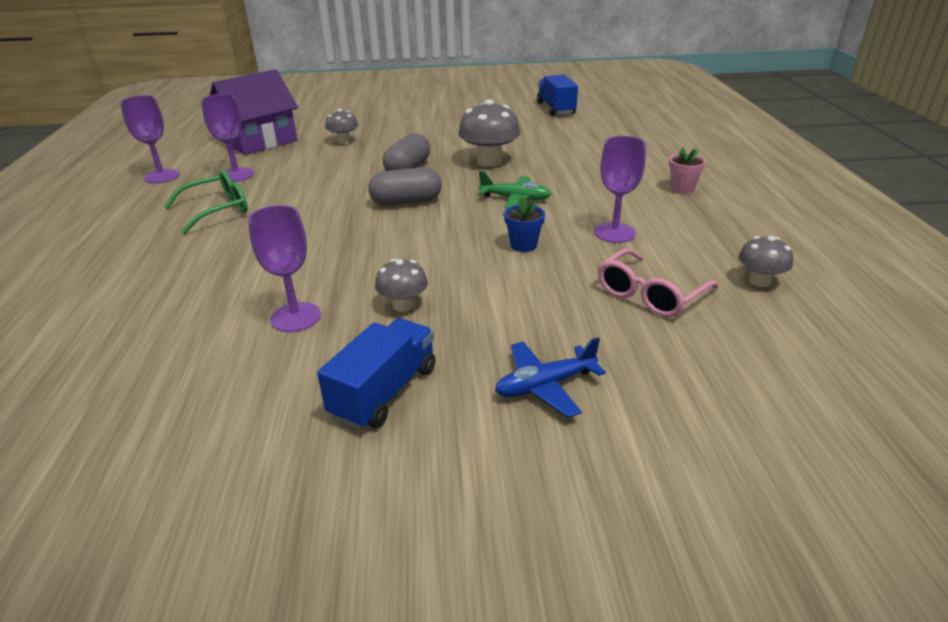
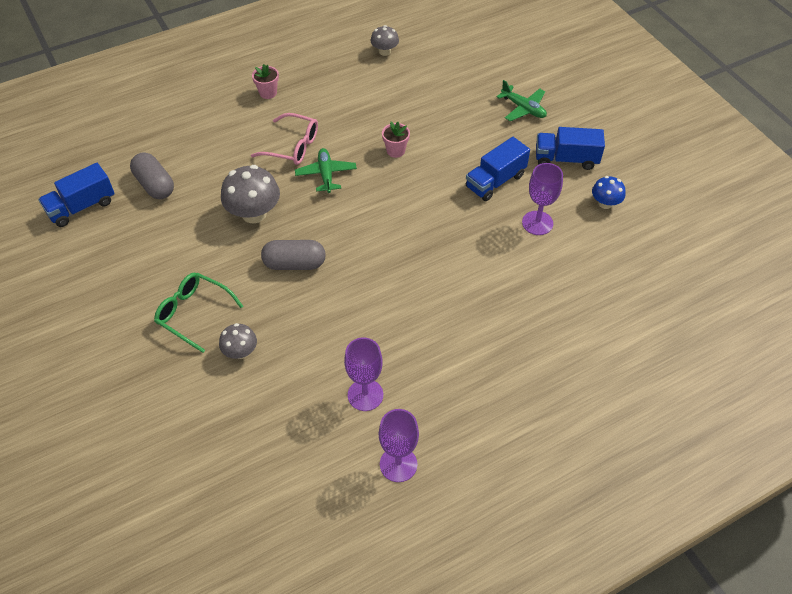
camera: 115 degrees left, 20 degrees up
green glasses [164,170,248,234] -> green glasses moved to [154,273,243,353]
purple house [210,69,298,155] -> none
grey capsule [368,167,442,206] -> grey capsule moved to [130,152,174,199]
grey mushroom [375,259,428,312] -> blue truck [466,137,530,201]
blue plane [495,337,606,418] -> green plane [497,80,547,121]
blue flower pot [504,196,545,252] -> pink flower pot [382,122,410,158]
purple goblet [594,136,646,243] -> none
pink glasses [598,249,718,317] -> pink glasses moved to [251,113,318,165]
none -> blue mushroom [592,176,626,209]

